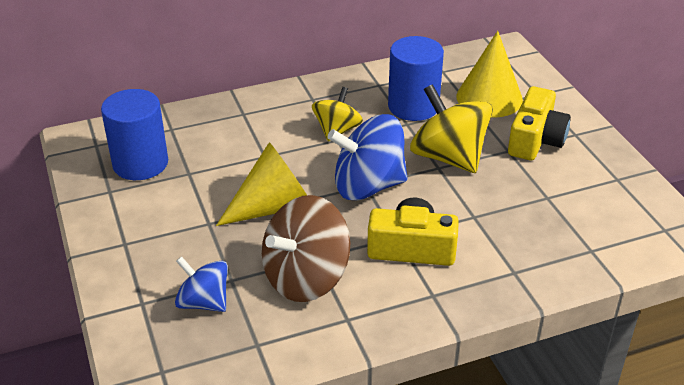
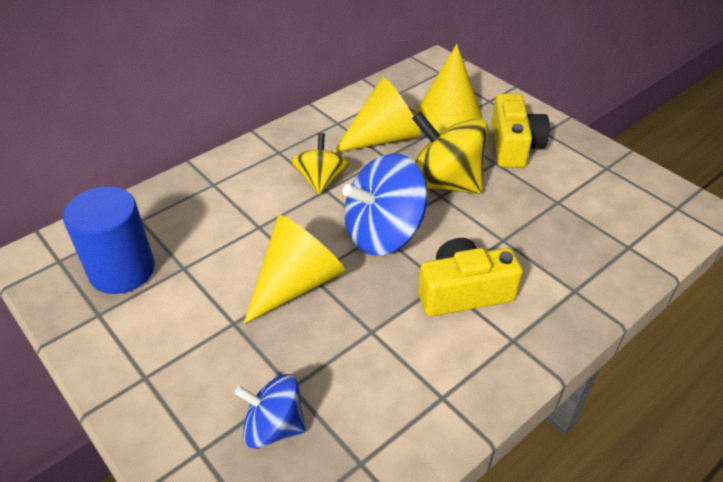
camera: 20 degrees left, 5 degrees up
brown spinning top [262,195,350,302] -> none
blue cylinder [388,36,444,121] -> yellow cone [333,77,421,153]

